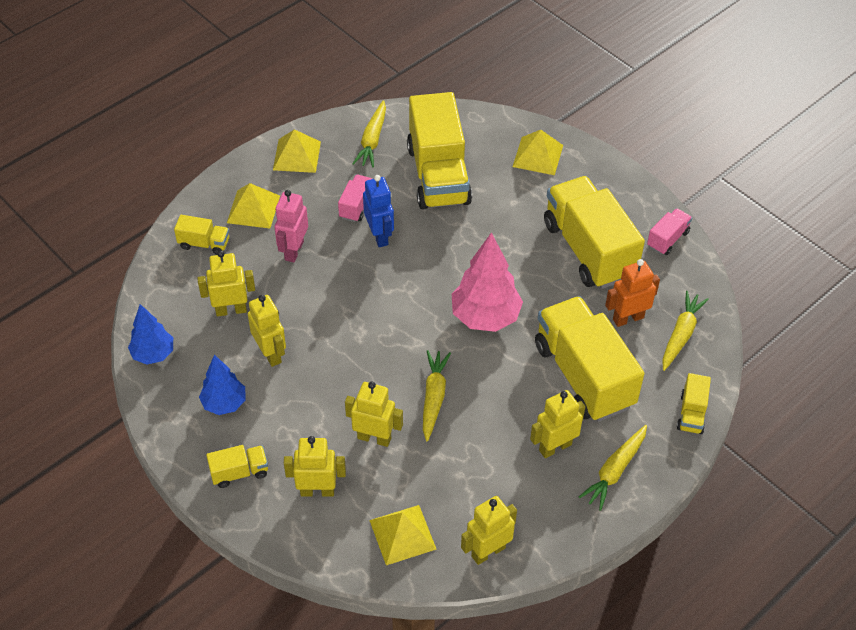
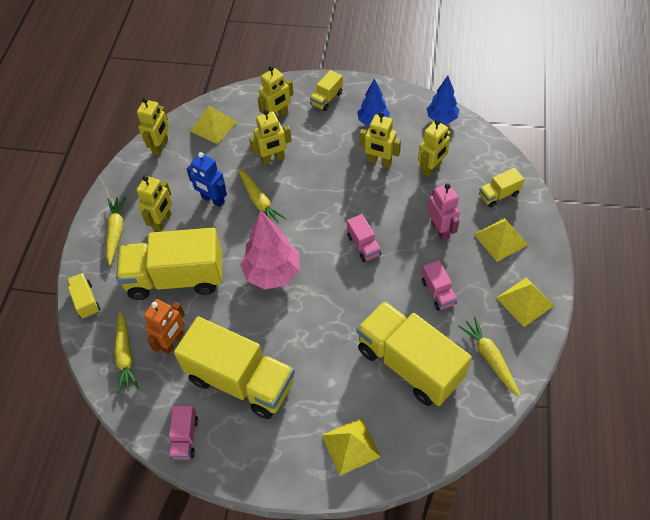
camera: 145 degrees right, 5 degrees up
blue robot [363,175,394,247] -> blue robot moved to [187,152,227,207]
yellow truck [535,296,644,422] -> yellow truck turned 150 degrees clockwise [116,228,222,300]
none -> pink truck [347,214,381,262]

